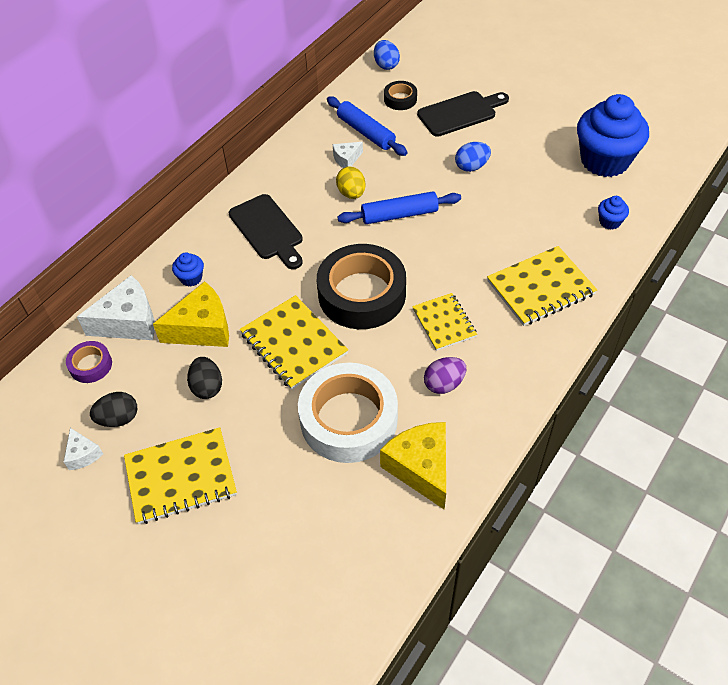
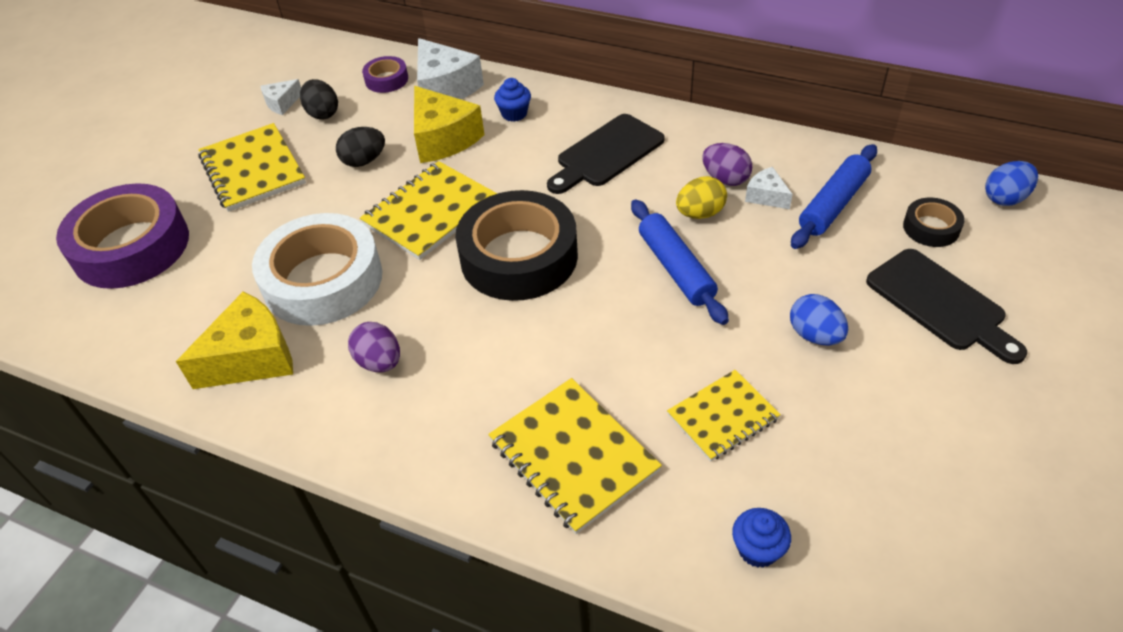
camera: 80 degrees right, 5 degrees down
yellow notebook [412,293,477,351] -> yellow notebook moved to [667,370,781,461]
blue cupcake [577,94,649,177] -> none
none -> purple tape [56,183,189,289]
none -> purple egg [702,143,753,186]

